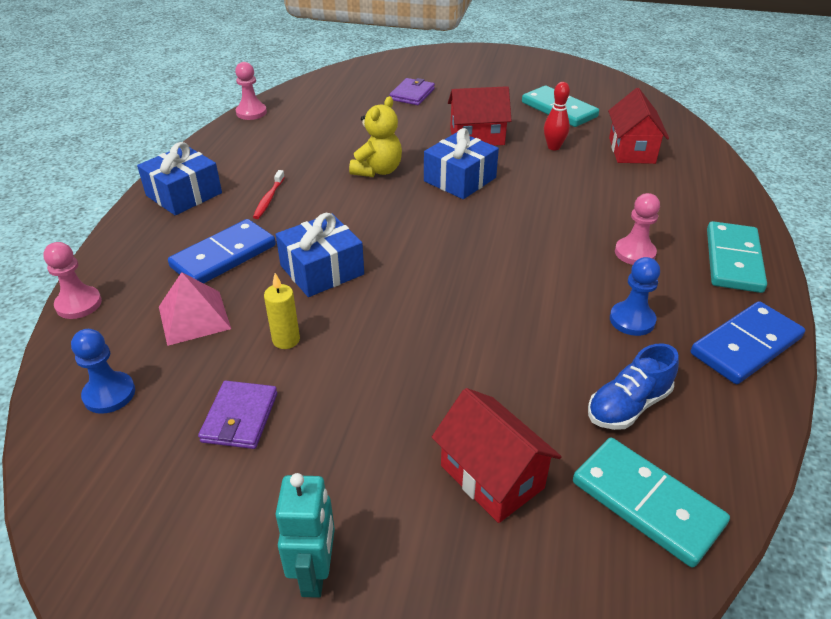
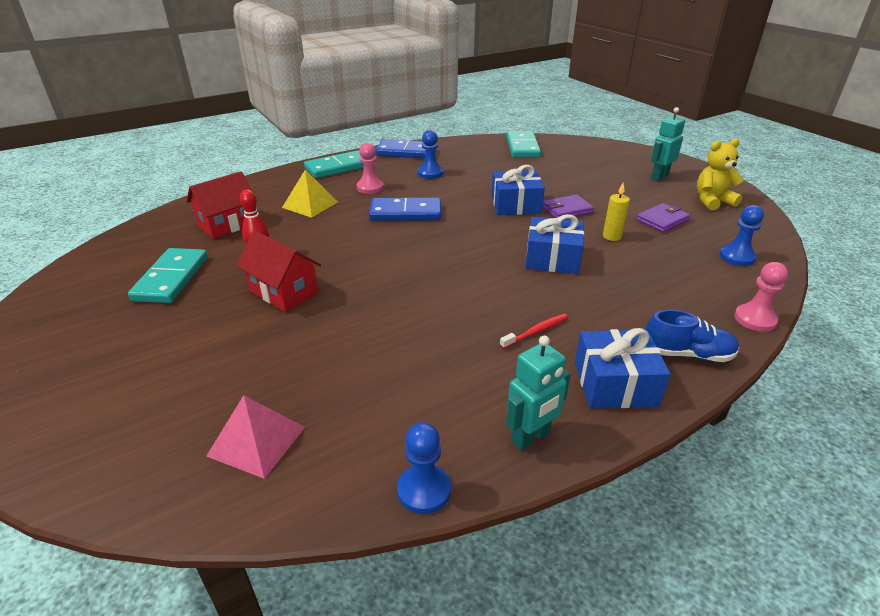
camera: 135 degrees left, 5 degrees down
pink pyramid [159,272,231,346] -> pink pyramid moved to [207,395,305,479]
blue domino [168,219,276,283] -> blue domino moved to [369,198,441,221]
pink pawn [235,62,267,120] -> blue pawn [397,422,451,514]
yellow teddy bear [349,96,402,177] -> yellow teddy bear moved to [697,138,744,210]
purple wallet [389,78,435,105] -> purple wallet moved to [543,194,594,218]
blue gift [424,128,499,199] -> blue gift moved to [491,165,545,215]
red house [432,388,562,523] -> none
blue shoe [588,343,679,430] -> blue shoe moved to [646,309,739,362]
none -> yellow pyramid [282,170,338,218]
none -> turquoise robot [506,336,571,451]

